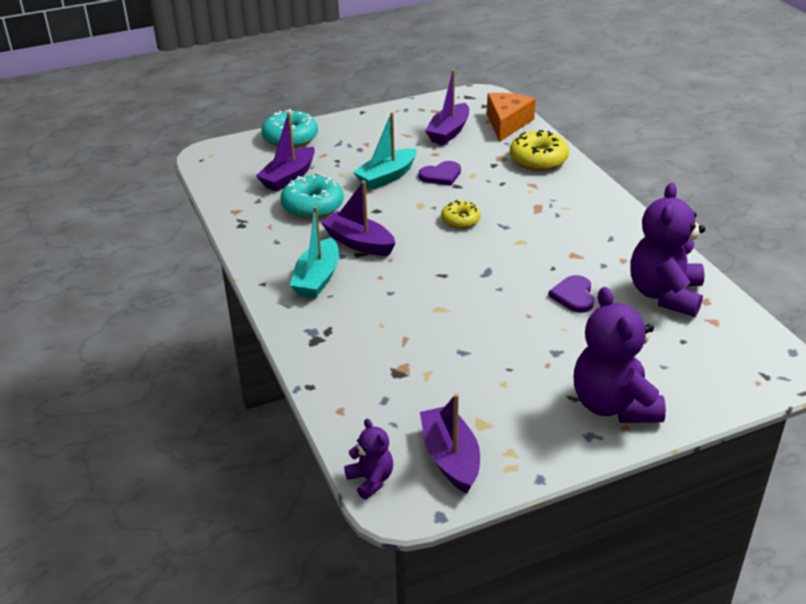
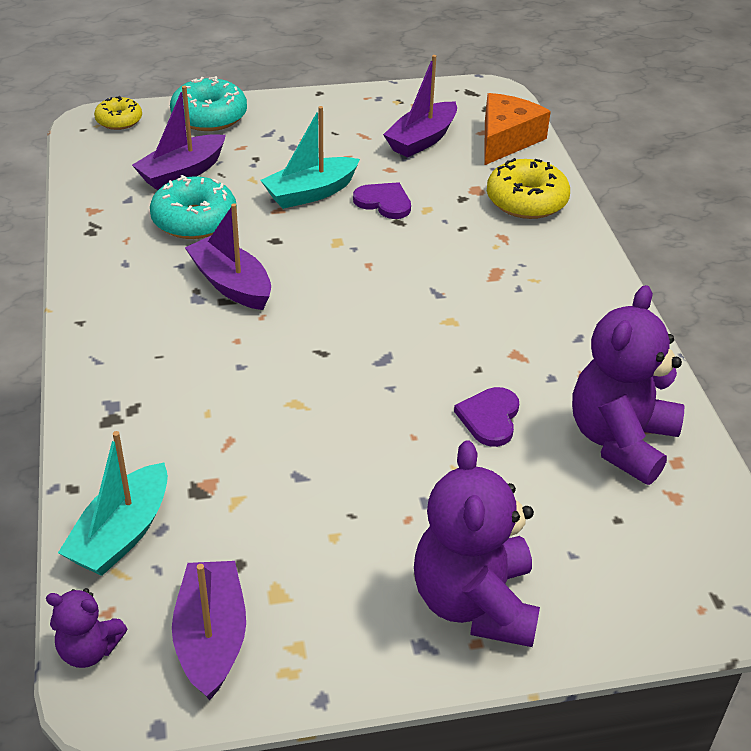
camera: 10 degrees right, 5 degrees up
turquoise boat [290,206,339,299] -> turquoise boat moved to [58,431,168,576]
purple teddy bear [344,419,393,499] -> purple teddy bear turned 120 degrees clockwise [46,588,127,668]
purple heart [418,161,461,185] -> purple heart turned 135 degrees counterclockwise [353,182,411,219]
yellow donut [441,200,481,229] -> yellow donut moved to [94,96,142,130]

